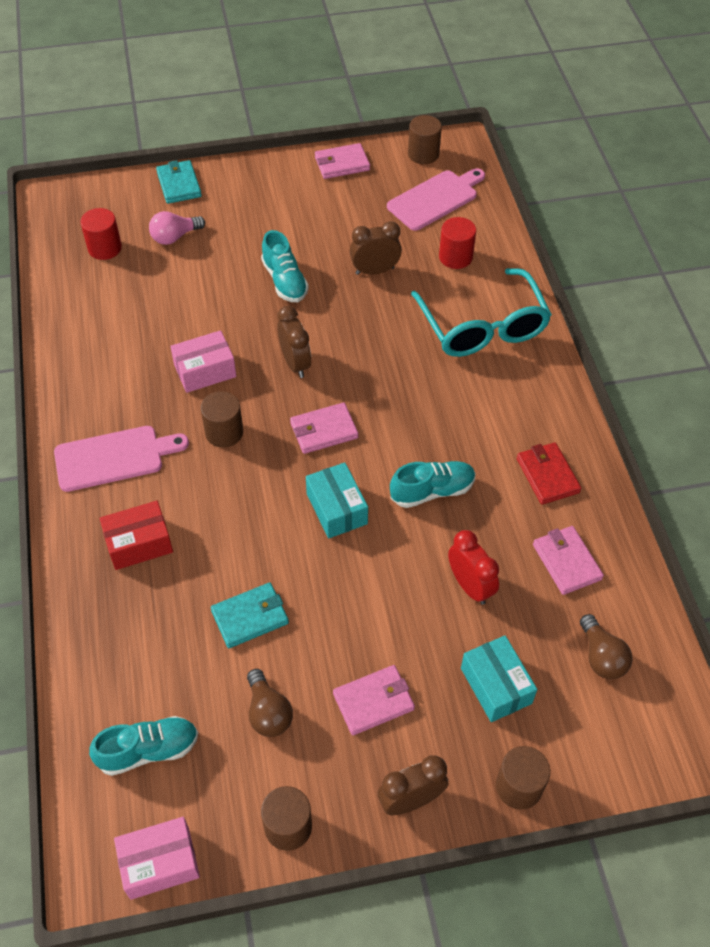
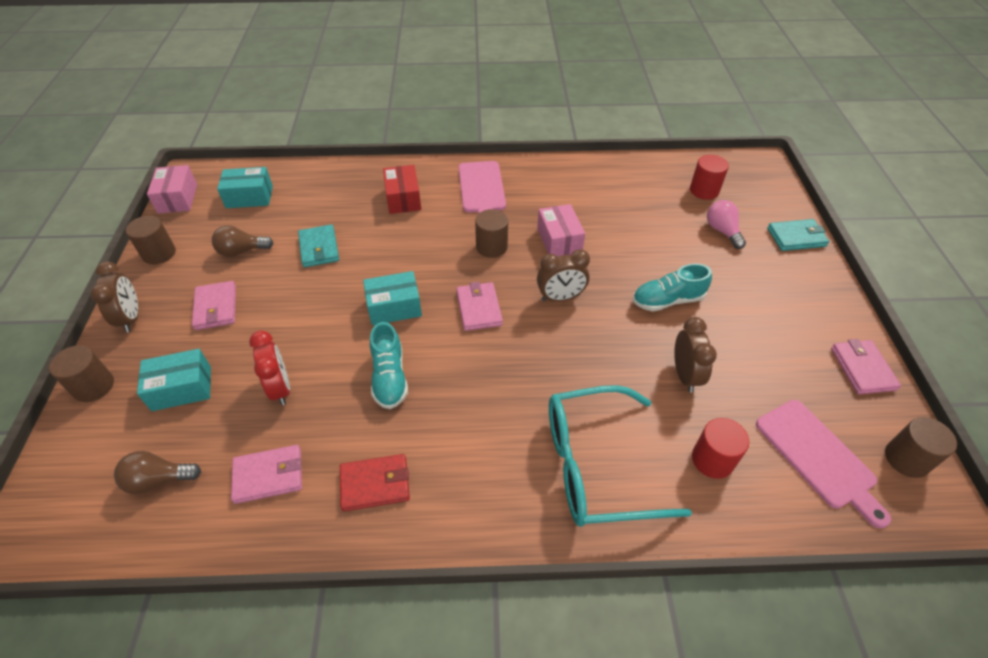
camera: 100 degrees right, 5 degrees down
turquoise shoe [89,716,198,776] -> turquoise box [217,167,273,208]
red clock [448,530,499,605] -> red clock turned 90 degrees counterclockwise [249,331,290,405]

